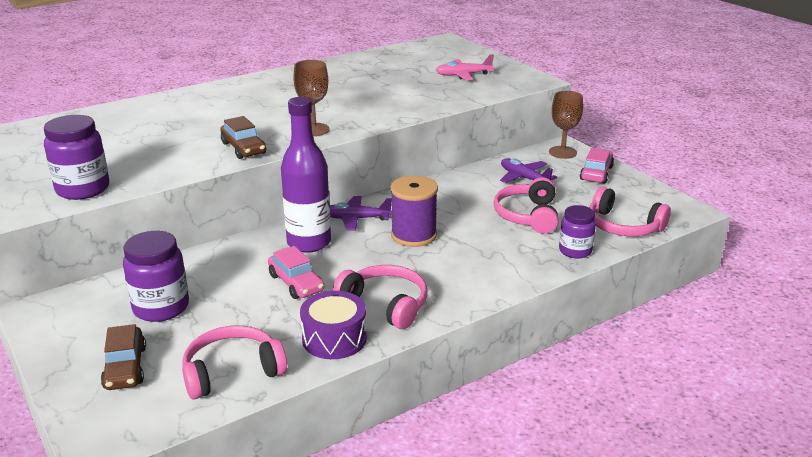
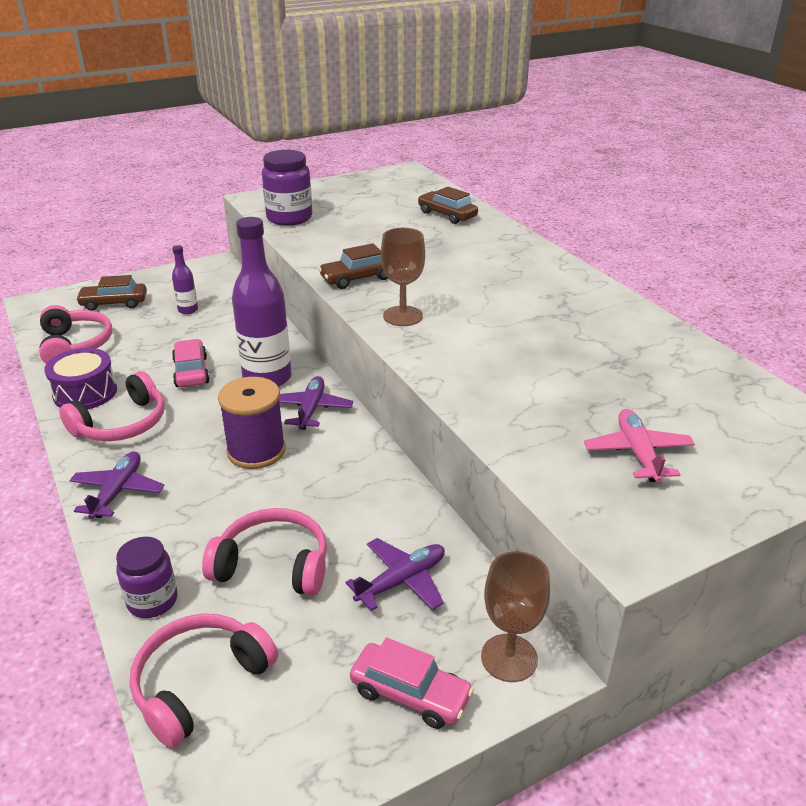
camera: 95 degrees right, 5 degrees up
purple jar [123,231,189,322] -> purple bottle [172,245,198,314]
pink car [268,246,324,299] -> pink car turned 105 degrees clockwise [172,339,210,387]
none -> purple plane [69,451,164,519]
none -> brown car [418,187,478,224]

